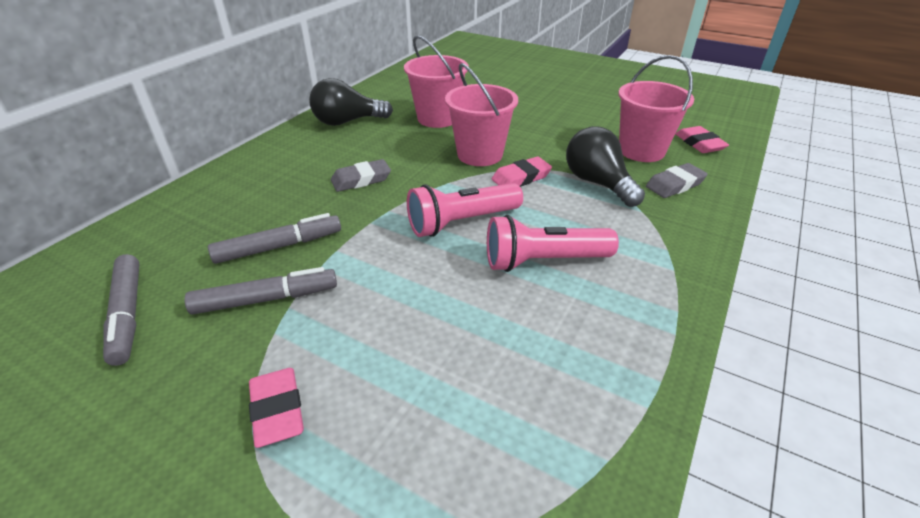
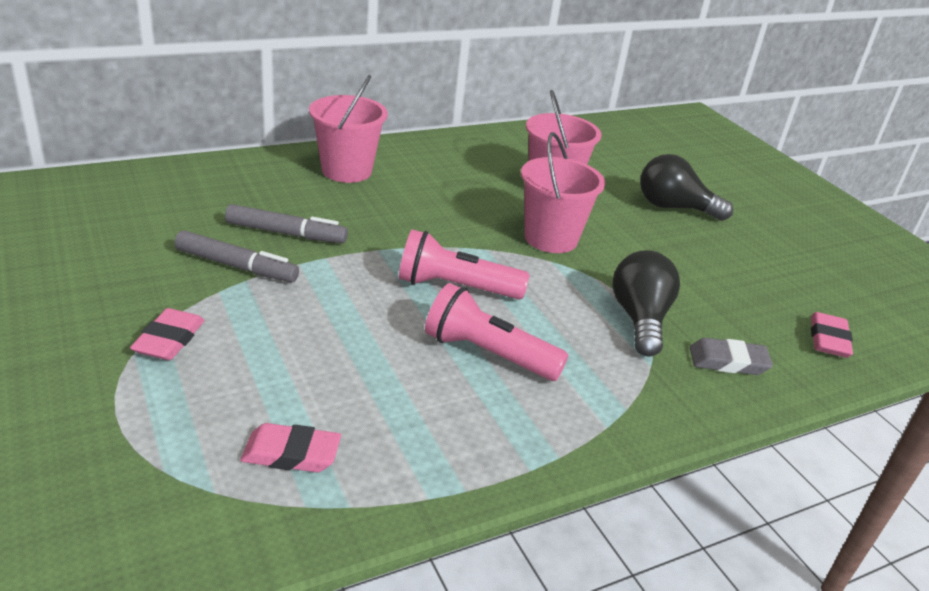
camera: 30 degrees right, 5 degrees down
grey marker [103,254,139,366] -> none
black light bulb [309,78,393,126] -> black light bulb moved to [640,154,733,221]
grey eraser [331,159,391,192] -> none
pink eraser [492,157,552,187] -> pink eraser moved to [240,423,341,472]
pink bucket [618,55,694,162] -> pink bucket moved to [309,75,388,183]

